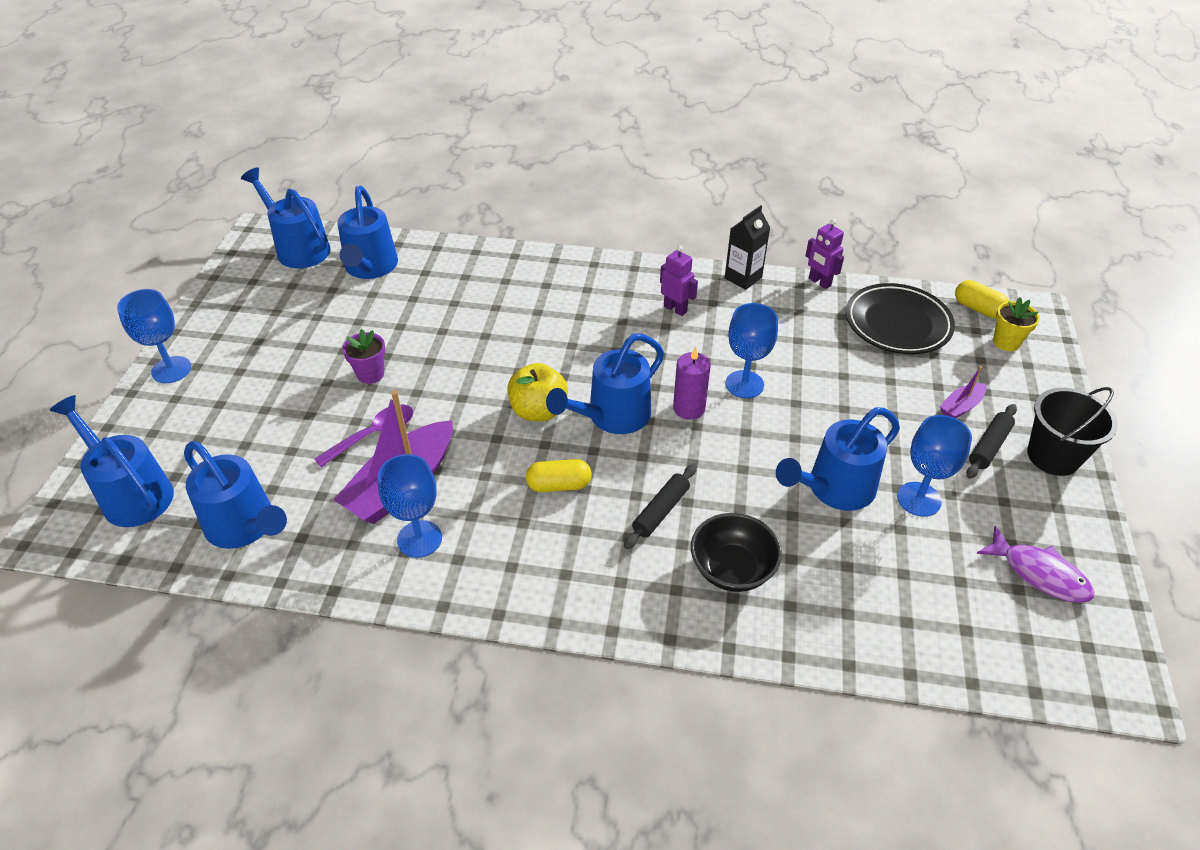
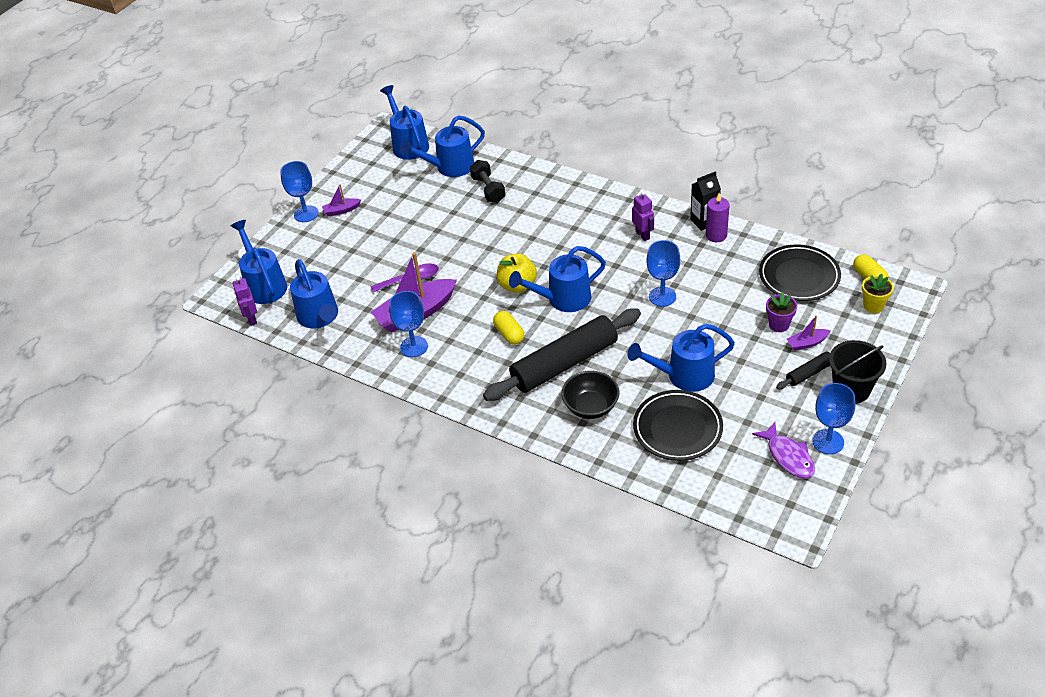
camera: 25 degrees right, 0 degrees up
blue watering can [338,186,398,279] -> blue watering can turned 45 degrees clockwise [400,115,485,177]
purple flower pot [342,329,386,384] -> purple flower pot moved to [766,292,797,332]
yellow capsule [526,459,592,492] -> yellow capsule turned 45 degrees clockwise [493,311,524,345]
black rolling pin [624,464,697,549] -> black rolling pin [483,309,641,401], size x2.26
purple candle [673,346,711,420] -> purple candle moved to [706,193,730,242]
purple robot [805,219,844,289] -> purple robot moved to [232,276,257,326]
blue goblet [897,415,972,517] -> blue goblet moved to [812,383,855,454]
none -> purple boat [322,184,361,216]
none -> black dumbbell [470,160,506,203]
none -> black plate [633,390,723,461]

